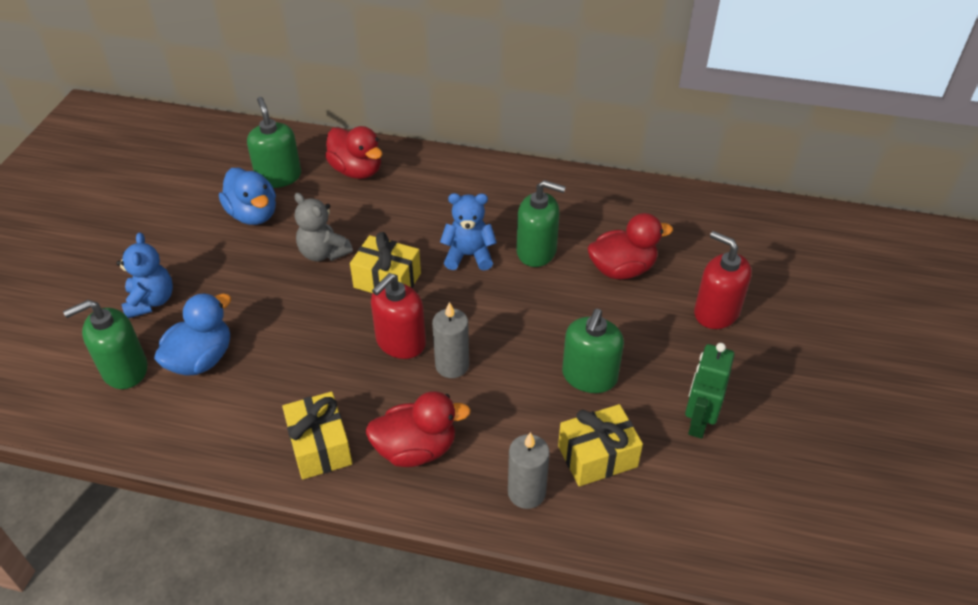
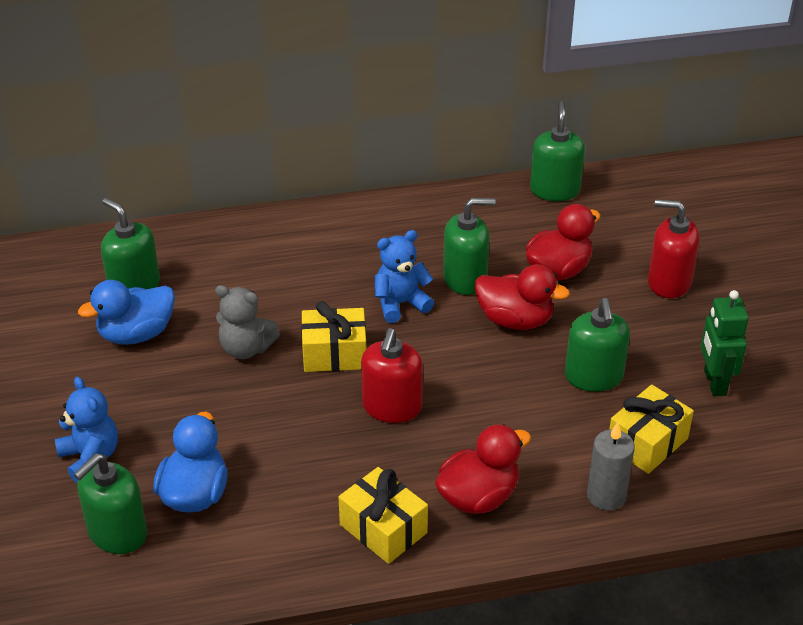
camera: 25 degrees left, 5 degrees down
blue duck [219,168,276,225] -> blue duck turned 120 degrees clockwise [78,280,175,345]
red duck [325,126,382,179] -> red duck moved to [475,264,570,330]
grey candle [432,302,469,378] -> none
none -> green soap dispenser [530,101,585,201]

